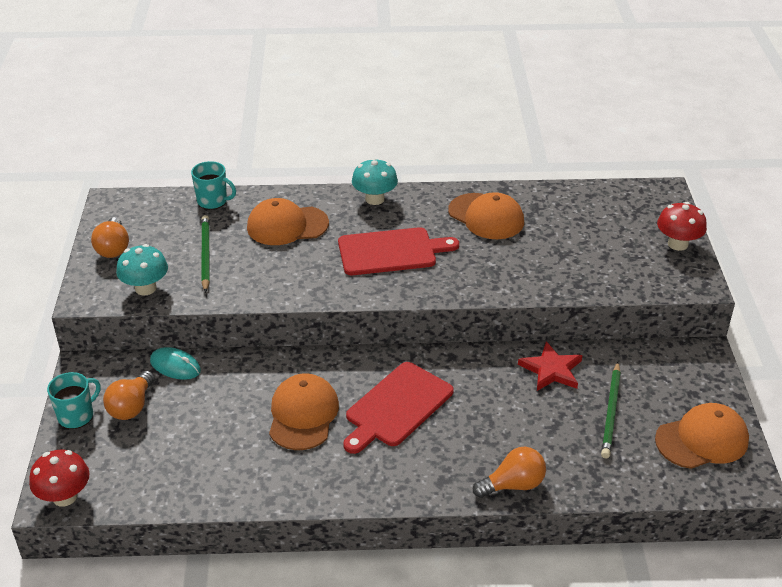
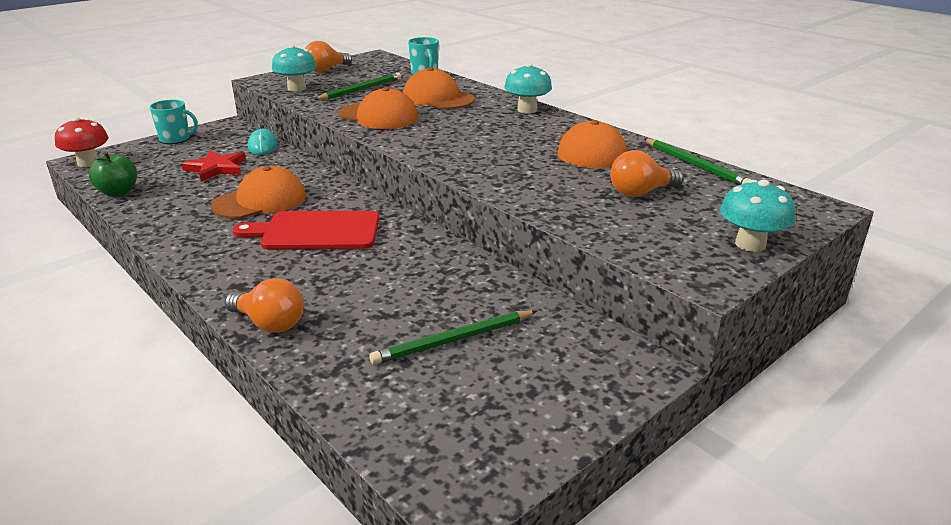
camera: 50 degrees right, 10 degrees down
orange light bulb [103,371,155,420] -> orange light bulb moved to [610,150,684,197]
red cutting board [338,227,459,275] -> none
red star [518,341,583,391] -> red star moved to [182,150,246,182]
orange cap [655,403,749,469] -> orange cap moved to [339,87,418,129]
red mushroom [657,202,707,251] -> turquoise mushroom [720,180,795,252]
none -> green apple [89,152,137,197]
none -> green pencil [644,139,751,185]

